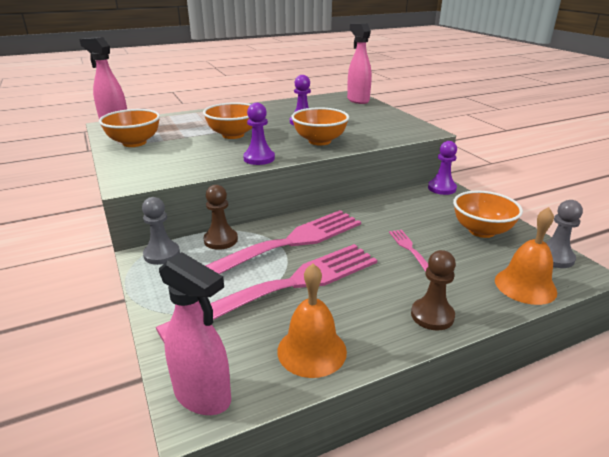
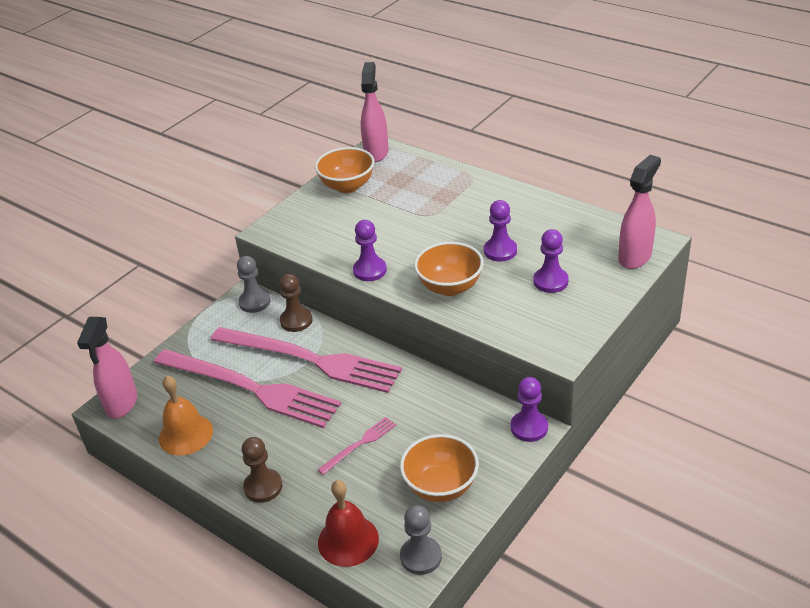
camera: 65 degrees right, 10 degrees up
orange bowl [203,102,252,139] -> none
orange bell [495,207,557,305] -> red bell [318,480,379,567]
none -> purple pawn [533,229,569,293]

